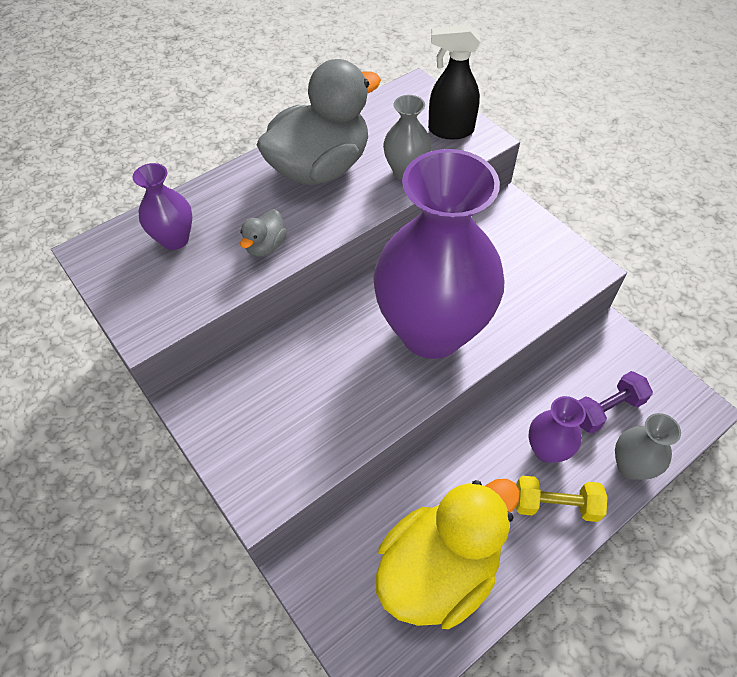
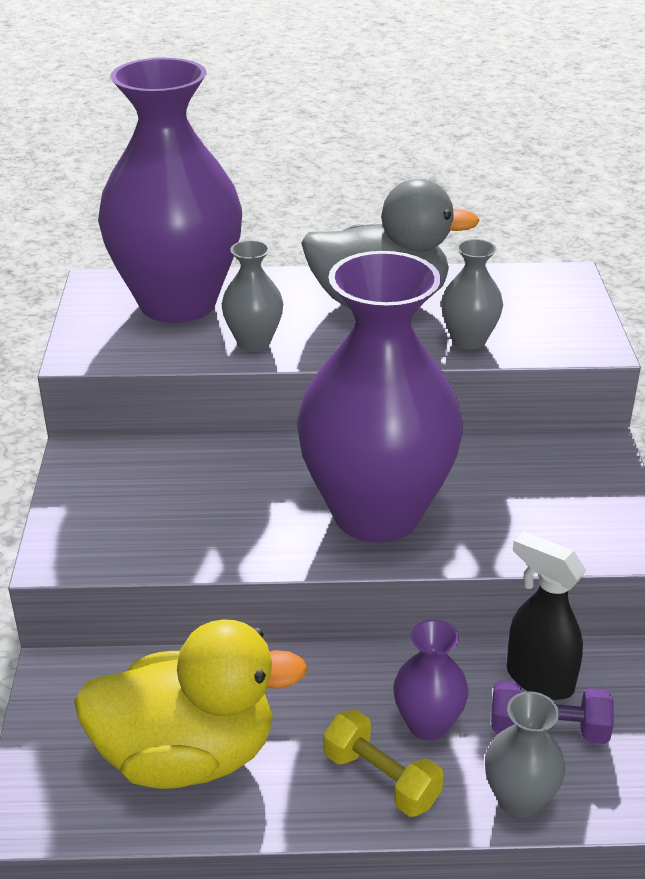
camera: 35 degrees right, 20 degrees down
purple vase [133,163,193,250] -> purple vase [98,58,242,323], size x2.37
grey duck [240,209,287,257] -> grey vase [222,240,283,351]
black spray bottle [428,25,480,139] -> black spray bottle moved to [507,532,586,700]

